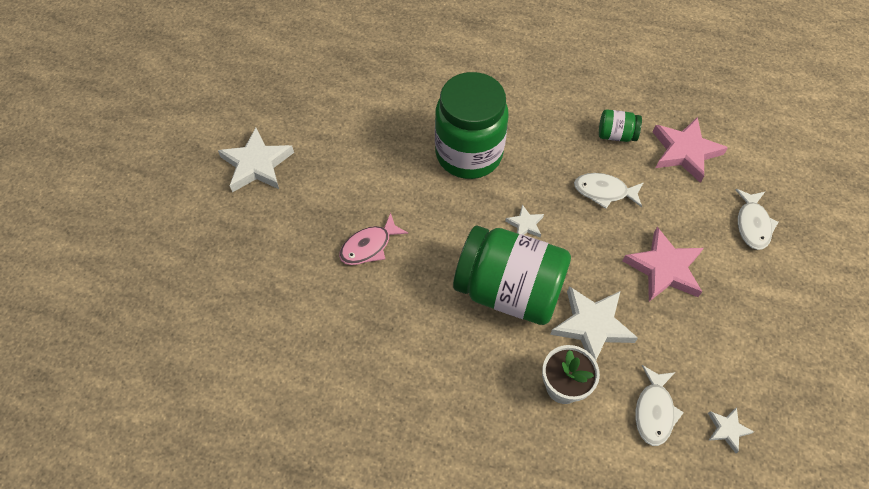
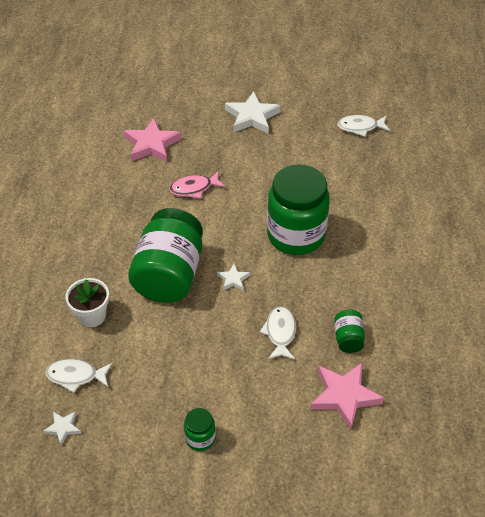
camera: 80 degrees right, 10 degrees down
pink fish [339,213,409,265] -> pink fish turned 60 degrees counterclockwise [169,171,226,198]
white star [550,286,638,360] -> none
pink star [623,227,704,301] -> pink star moved to [124,118,181,162]
white fish [735,189,778,250] -> white fish moved to [337,115,390,137]
none -> green jar [184,408,216,451]

